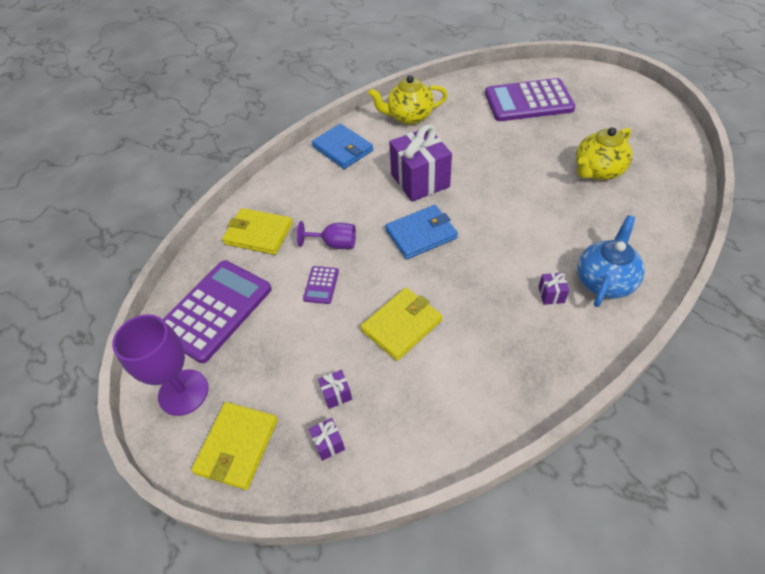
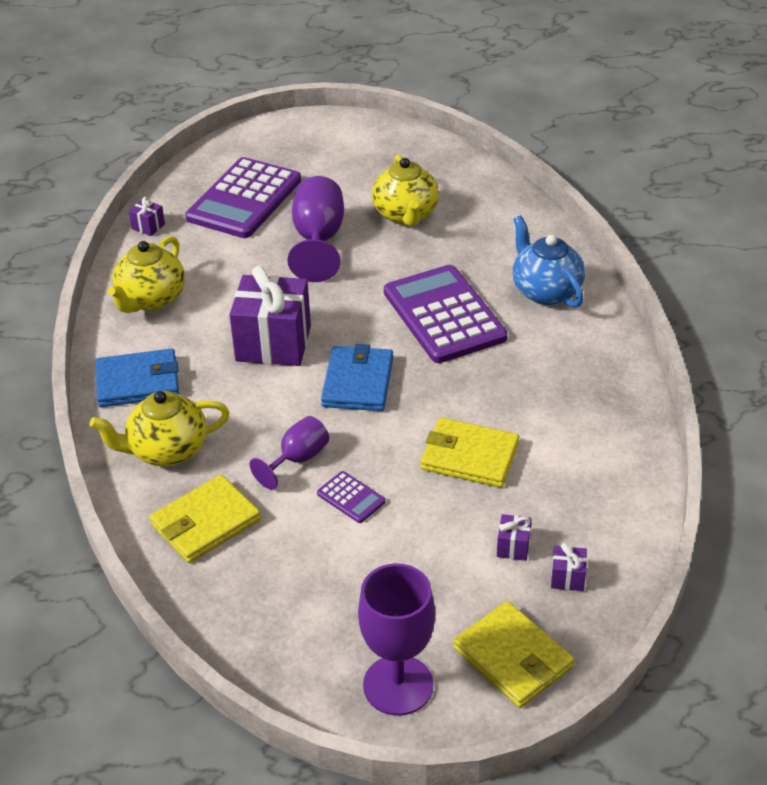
camera: 60 degrees left, 10 degrees down
purple calculator [163,260,272,363] -> purple calculator moved to [384,265,507,363]
yellow wallet [361,288,443,361] -> yellow wallet turned 60 degrees counterclockwise [421,417,519,488]
purple gift [538,273,569,305] -> purple gift moved to [129,197,165,236]
none -> yellow teapot [90,391,230,466]
none -> purple goblet [288,176,344,282]

